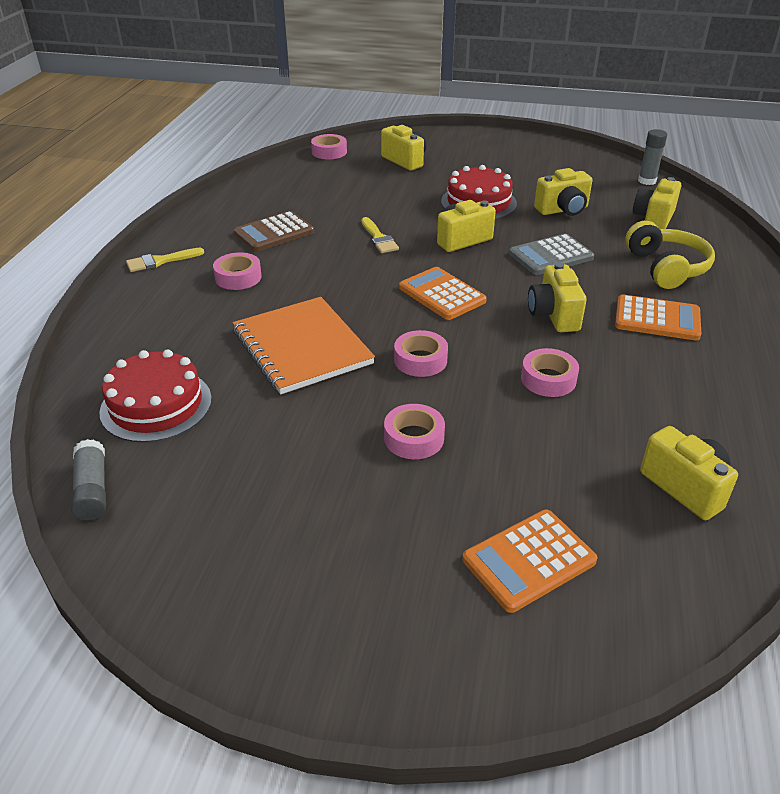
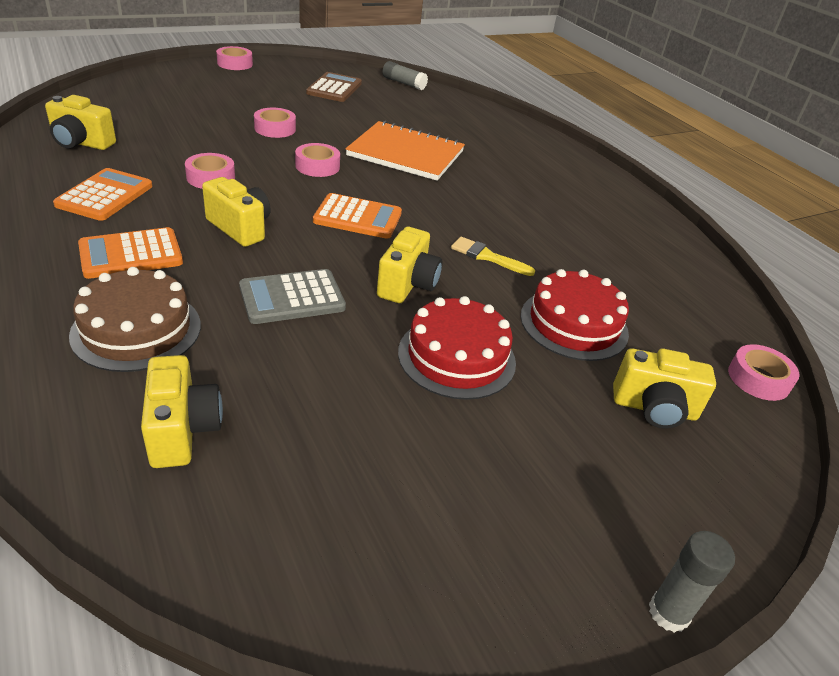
camera: 135 degrees right, 0 degrees up
red cake [99,349,212,443] -> red cake moved to [521,269,629,361]
yellow brush [126,248,204,272] -> none
pink tape [213,252,262,290] -> pink tape moved to [216,46,253,70]
brown calculator [234,211,314,252] -> brown calculator moved to [306,72,362,102]
orange calculator [463,510,597,613] -> orange calculator moved to [53,168,152,221]
grey calculator [509,234,594,275] -> grey calculator turned 135 degrees counterclockwise [239,269,346,324]
yellow camera [534,168,592,216] -> none
yellow headphones [625,221,715,289] -> brown cake [69,267,201,372]
grey glue stick [638,129,667,185] -> grey glue stick moved to [649,531,735,633]

